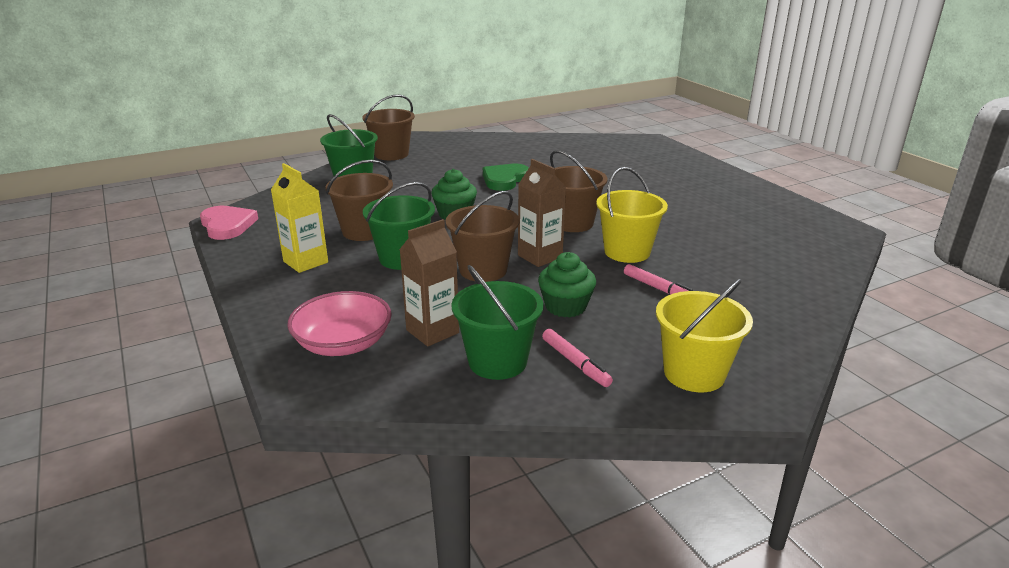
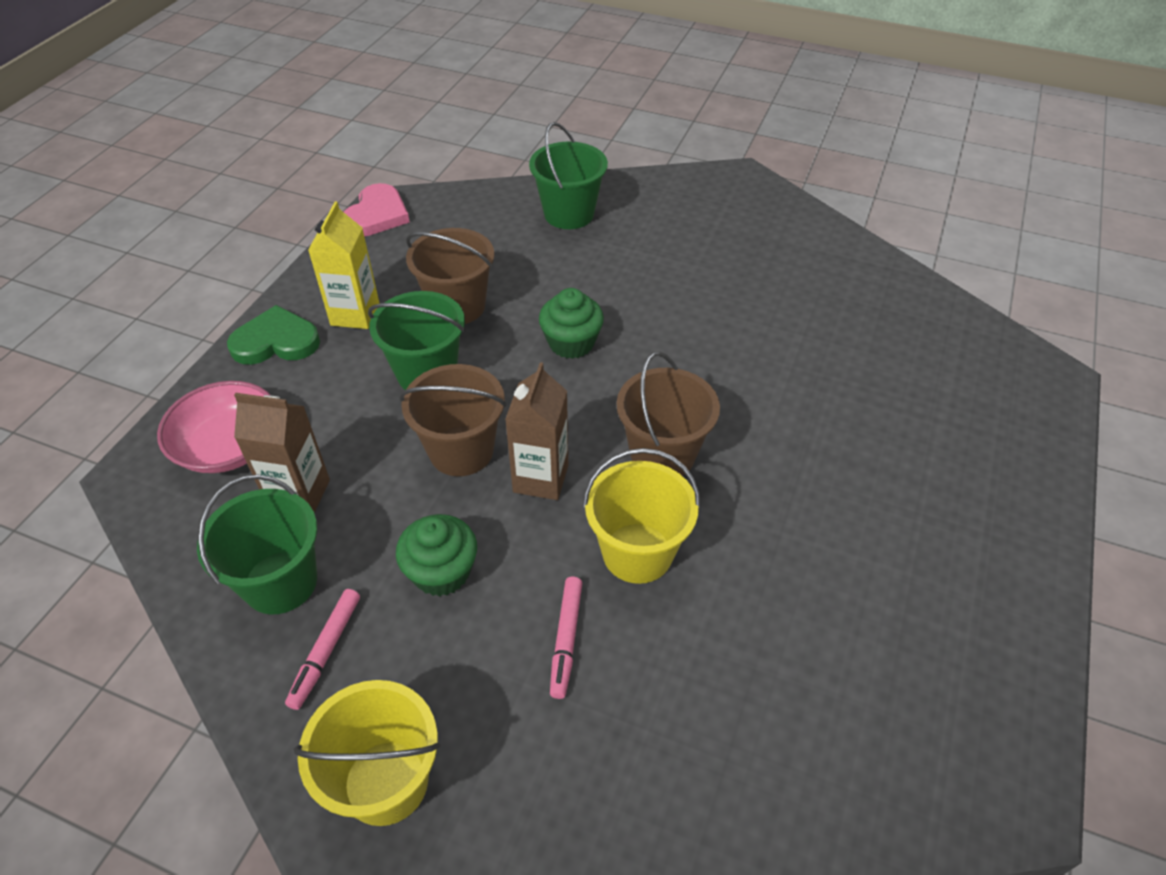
camera: 50 degrees right, 20 degrees up
brown bucket [362,95,415,160] -> none
green heart [483,164,529,191] -> green heart moved to [227,305,320,365]

